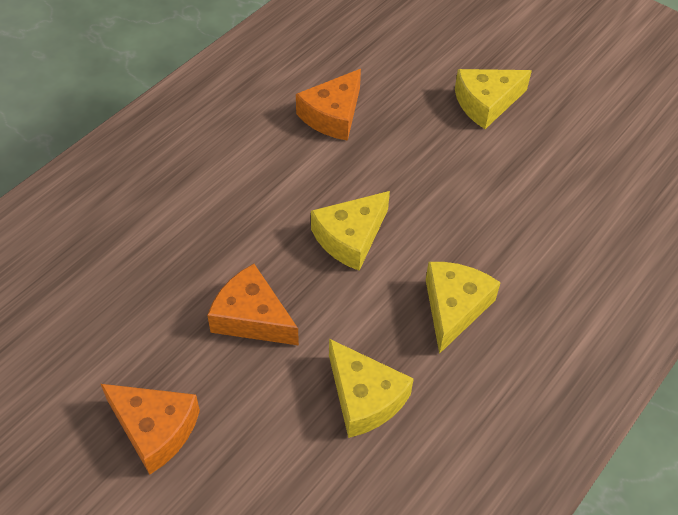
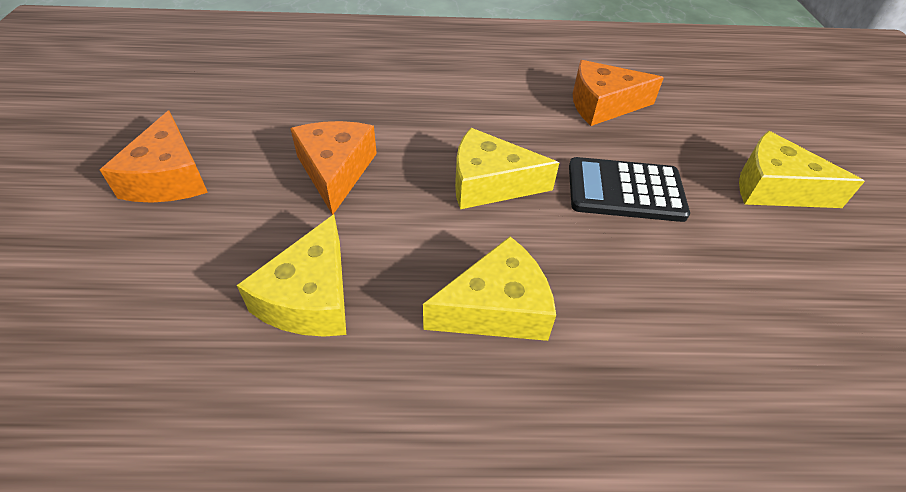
camera: 50 degrees right, 5 degrees down
none -> black calculator [569,157,690,222]

